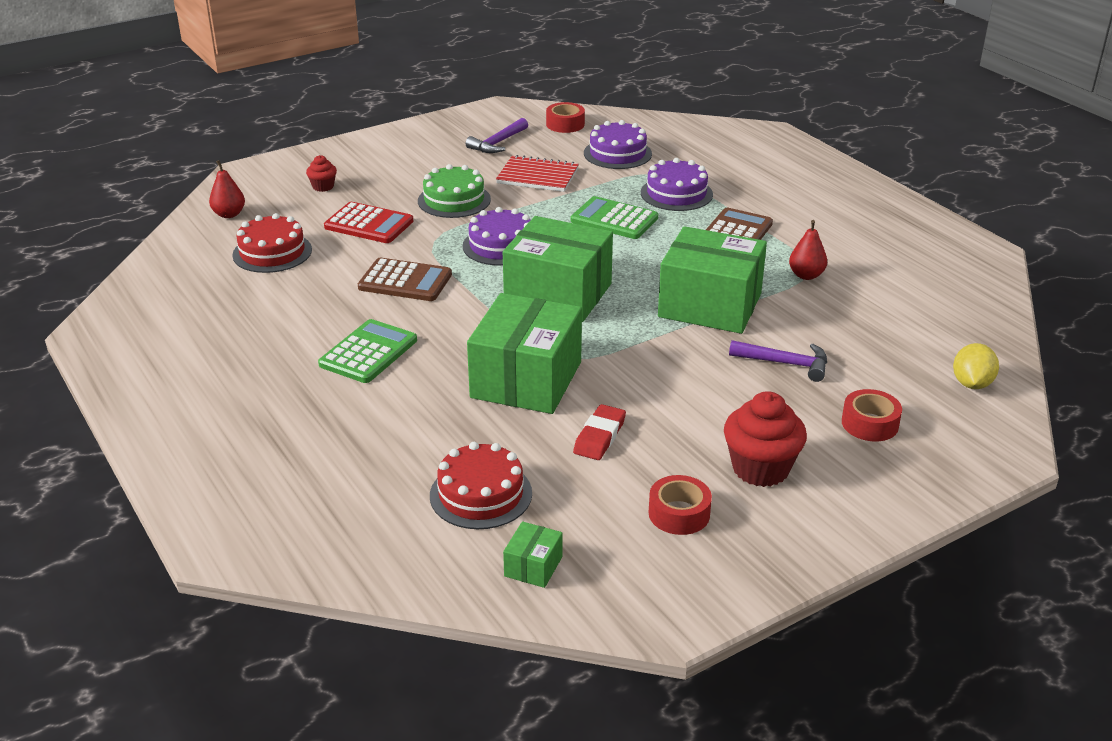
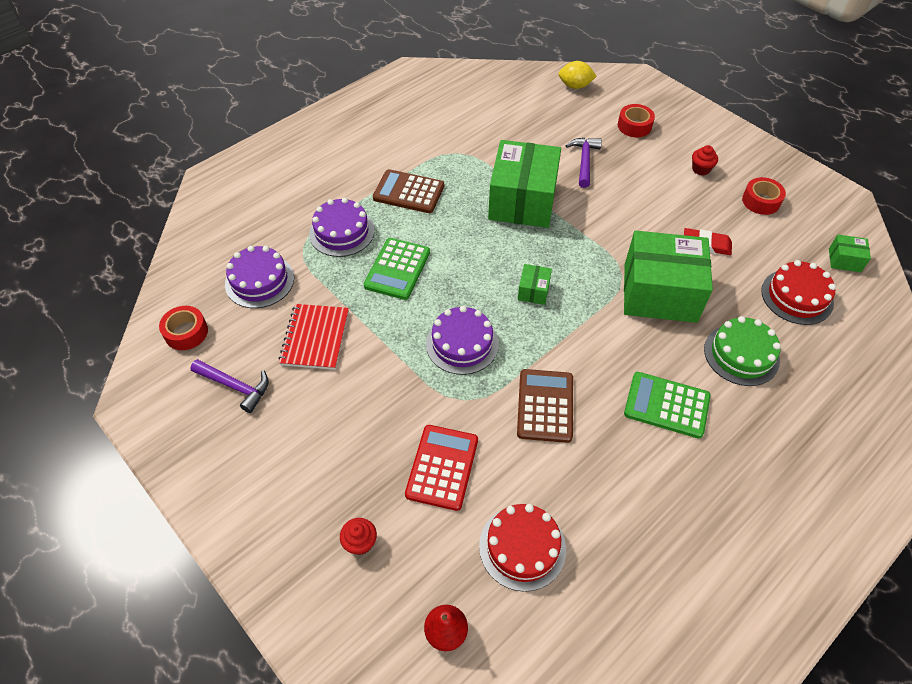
camera: 100 degrees left, 20 degrees up
green cake [418,164,491,218] -> green cake moved to [704,316,781,386]
green box [503,216,613,322] -> green box [518,264,552,305], size x0.42
red cupcake [724,391,807,487] -> red cupcake [692,145,718,175], size x0.52
red pear [789,220,827,280] -> none

